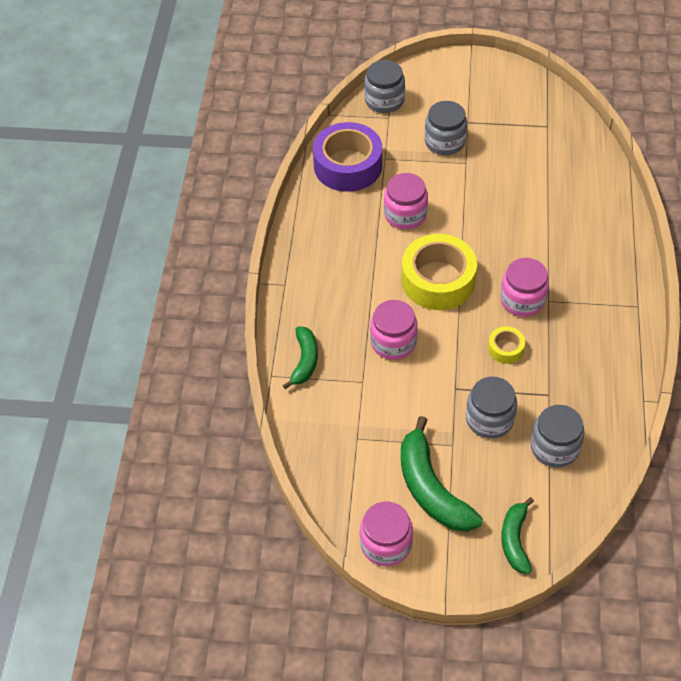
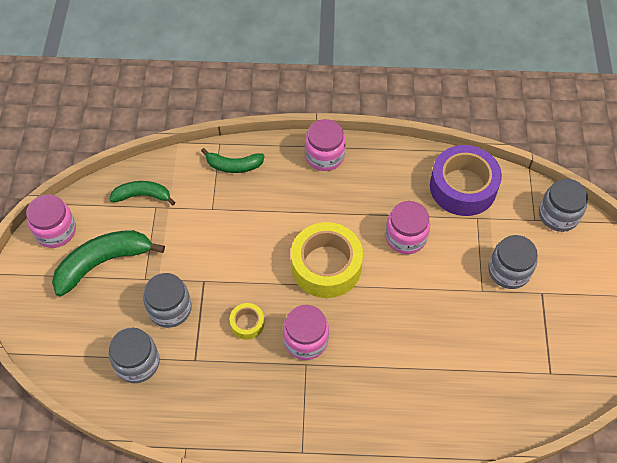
camera: 85 degrees right, 5 degrees up
pink jar [370,300,418,360] -> pink jar moved to [305,119,346,171]
green banana [501,497,534,574] -> green banana moved to [109,181,175,205]

